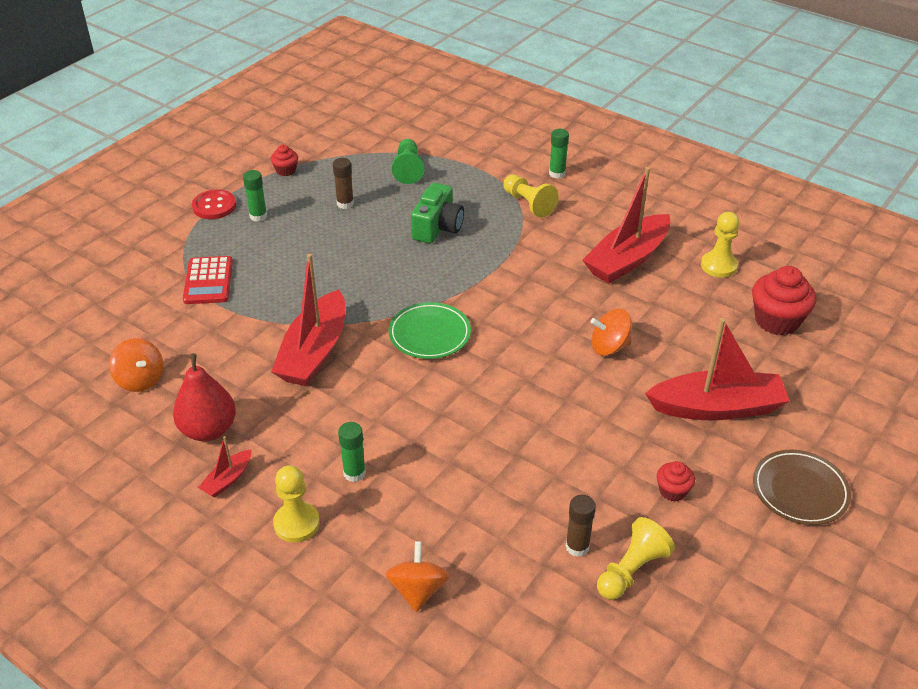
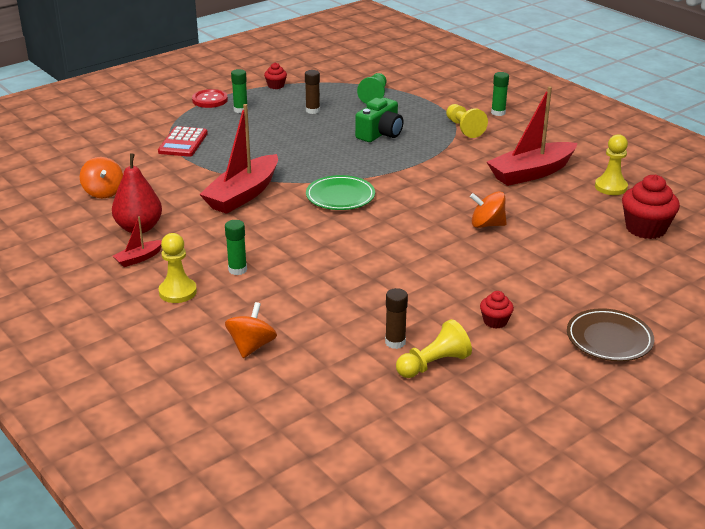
camera: 15 degrees right, 10 degrees down
red boat [645,318,790,420] -> none

